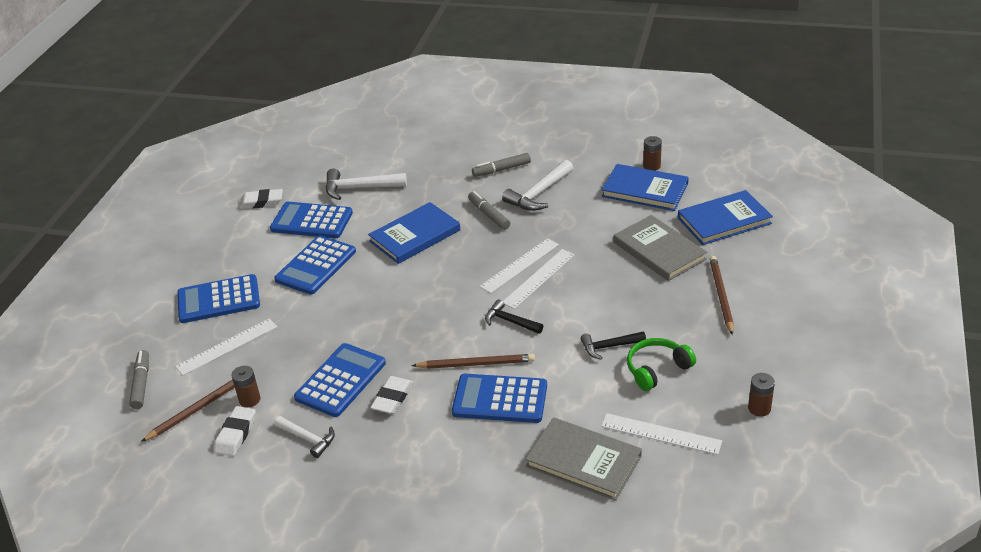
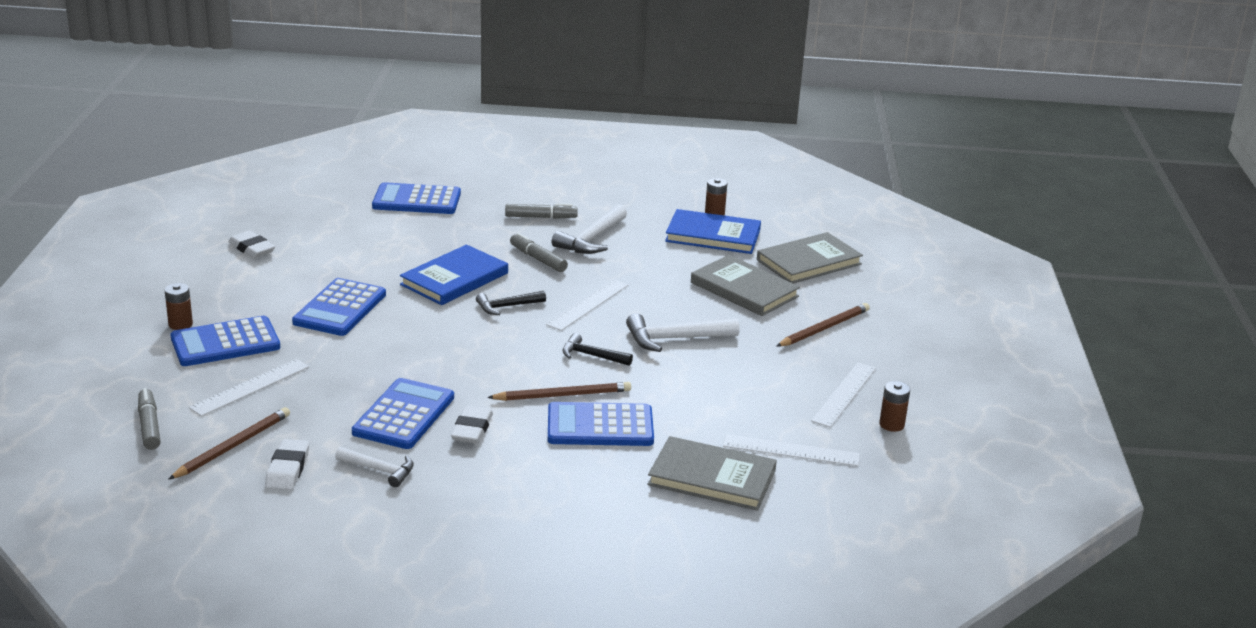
camera: 15 degrees left, 10 degrees down
brown battery [231,366,260,407] -> brown battery moved to [165,283,193,330]
white eraser [239,189,283,209] -> white eraser turned 60 degrees clockwise [228,231,275,258]
blue calculator [270,202,353,238] -> blue calculator moved to [372,182,461,214]
white hammer [325,169,407,200] -> white hammer moved to [626,313,740,352]
grey marker [472,153,531,177] -> grey marker turned 150 degrees counterclockwise [505,203,578,219]
white ruler [503,249,575,309] -> white ruler moved to [811,363,876,427]
black hammer [581,331,646,360] -> black hammer moved to [476,291,546,315]
green headphones [627,338,696,391] -> none
blue book [678,190,773,245] -> grey book [757,232,863,283]
brown pencil [709,256,734,335] -> brown pencil turned 60 degrees clockwise [776,303,870,347]

